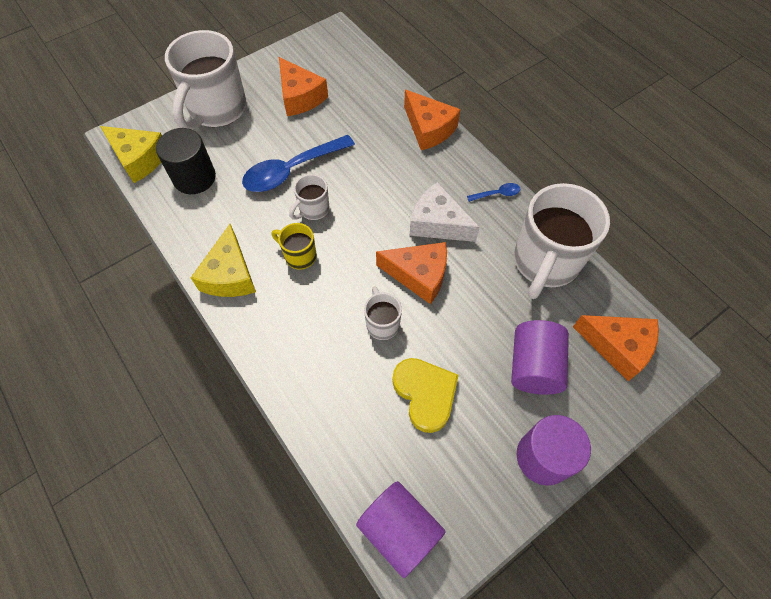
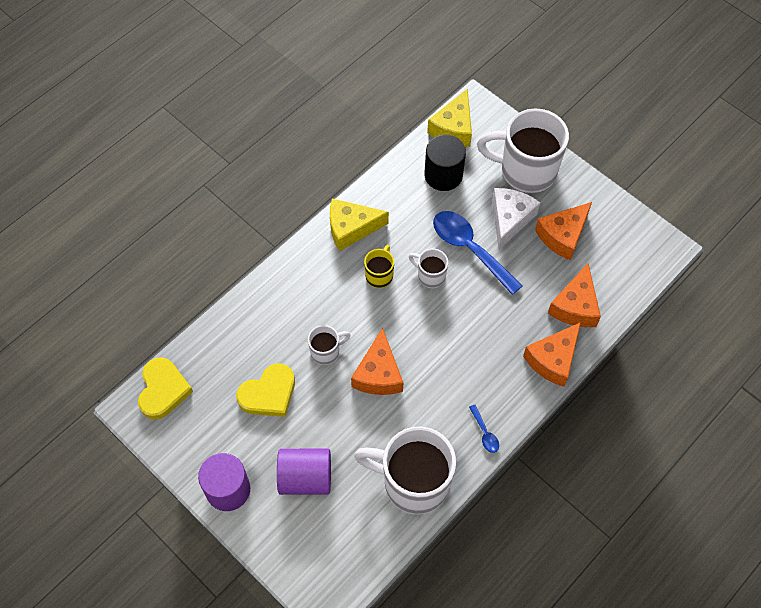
camera: 80 degrees right, 0 degrees up
purple cylinder [356,481,446,578] -> yellow heart [138,357,193,420]
white cheese [410,182,480,242] -> white cheese moved to [492,188,540,249]
orange cheese [573,315,659,381] -> orange cheese moved to [548,263,601,327]

